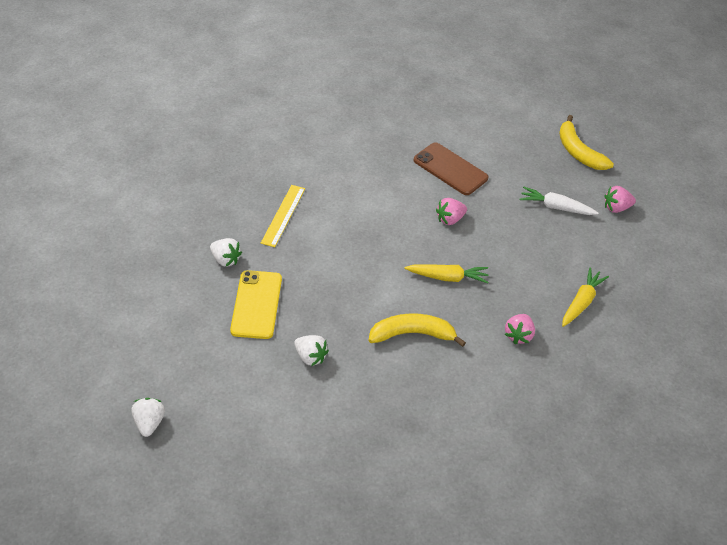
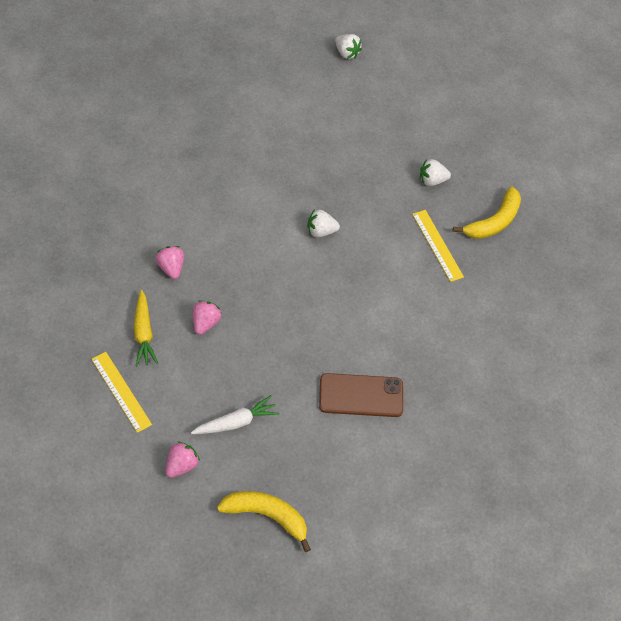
camera: 135 degrees right, 10 degrees up
yellow phone [230,270,282,339] -> none
white strawberry [294,335,329,366] -> white strawberry moved to [308,210,340,237]
yellow banana [368,313,466,347] -> yellow banana moved to [453,186,521,239]
yellow carrot [404,264,489,283] -> none
pink strawberry [436,198,467,225] -> pink strawberry moved to [193,300,221,335]
none -> yellow ruler [91,352,152,433]

